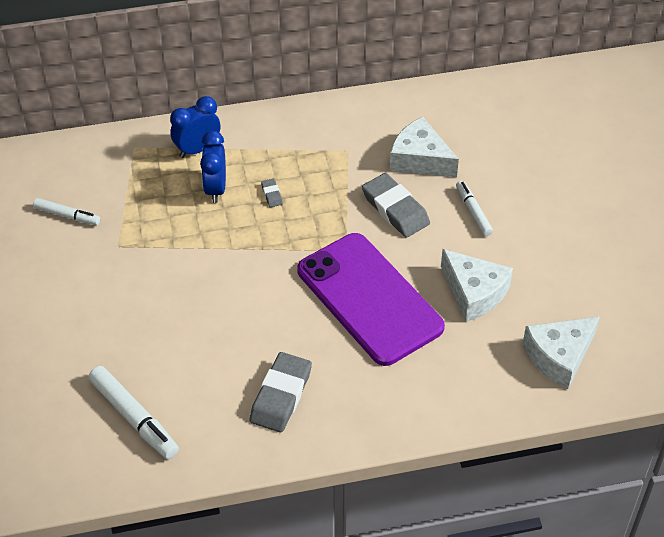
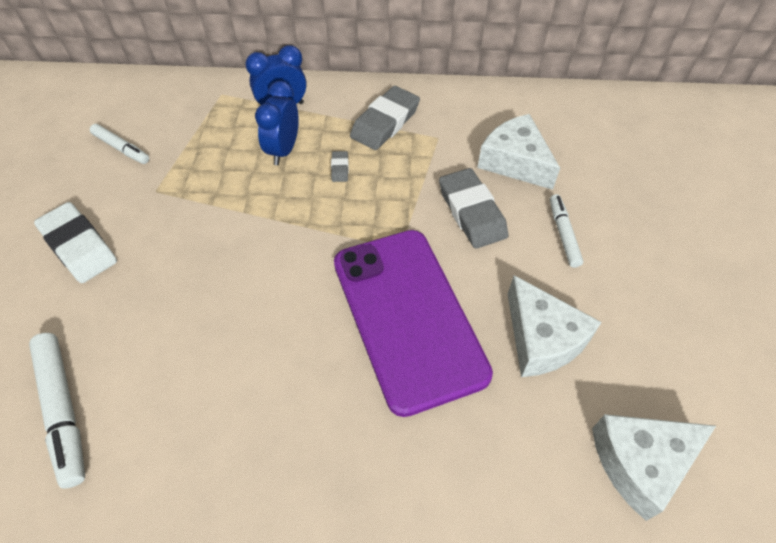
camera: 15 degrees right, 5 degrees up
grey eraser [250,352,312,433] -> grey eraser moved to [350,86,420,150]
none -> white eraser [34,202,117,283]

